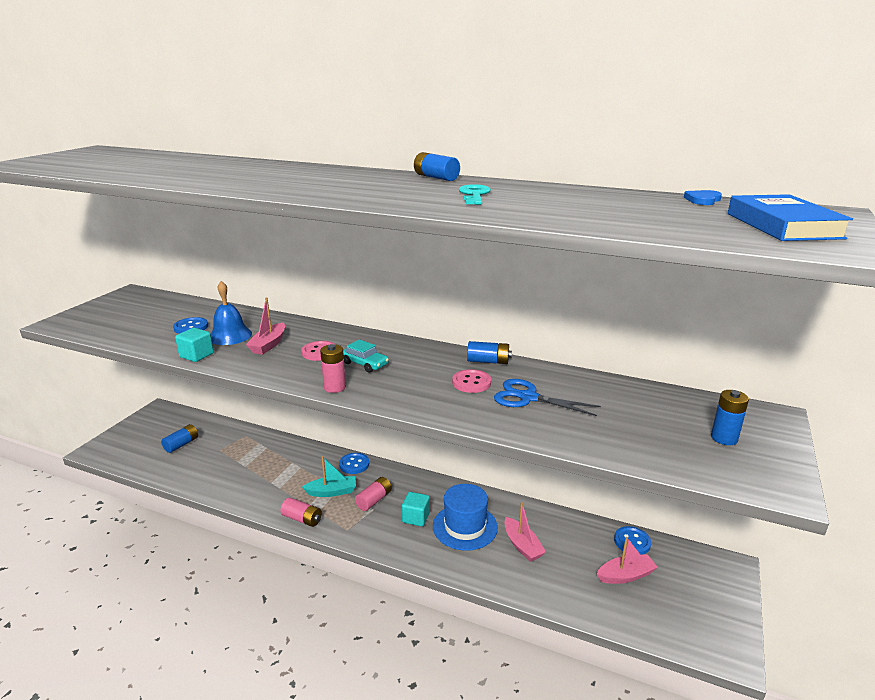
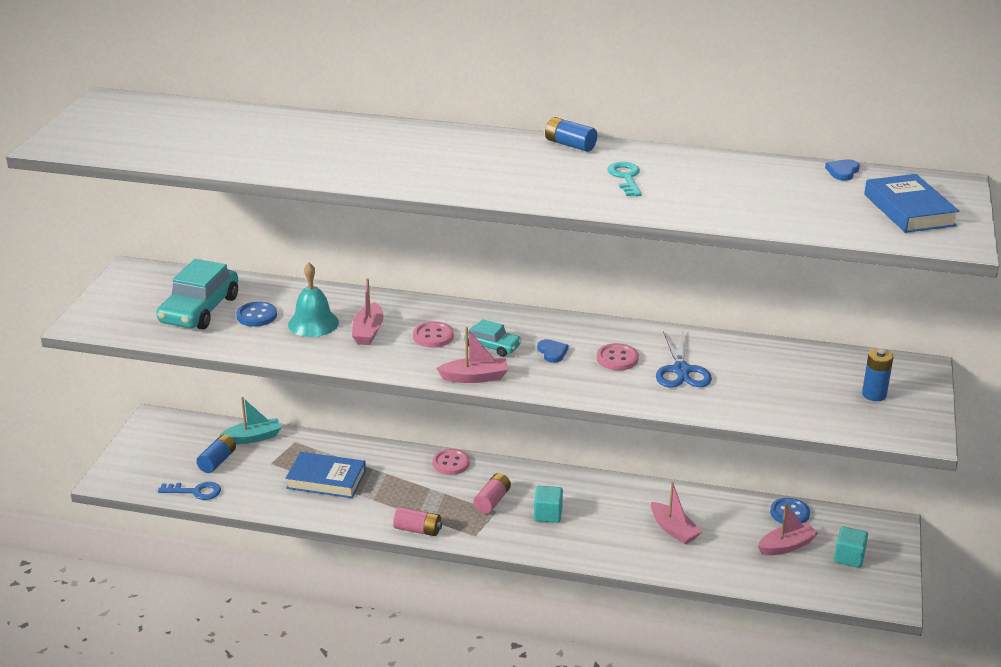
camera: 10 degrees left, 5 degrees up
turquoise cube [175,328,214,362] -> turquoise cube moved to [834,526,868,568]
blue bell [211,281,252,345] -> turquoise bell [288,263,339,337]
turquoise boat [302,456,356,497] -> turquoise boat moved to [220,397,281,444]
pink battery [320,344,346,393] -> pink boat [436,327,508,383]
blue button [339,453,369,474] -> pink button [432,449,470,475]
blue hat [433,484,498,551] -> none
blue battery [467,341,512,364] -> none
blue scissors [494,379,601,416] -> blue scissors turned 105 degrees counterclockwise [656,331,712,387]
none -> turquoise car [156,259,238,329]
none -> blue key [158,482,221,500]
none -> blue book [286,452,366,498]
none -> blue heart [537,339,568,363]

